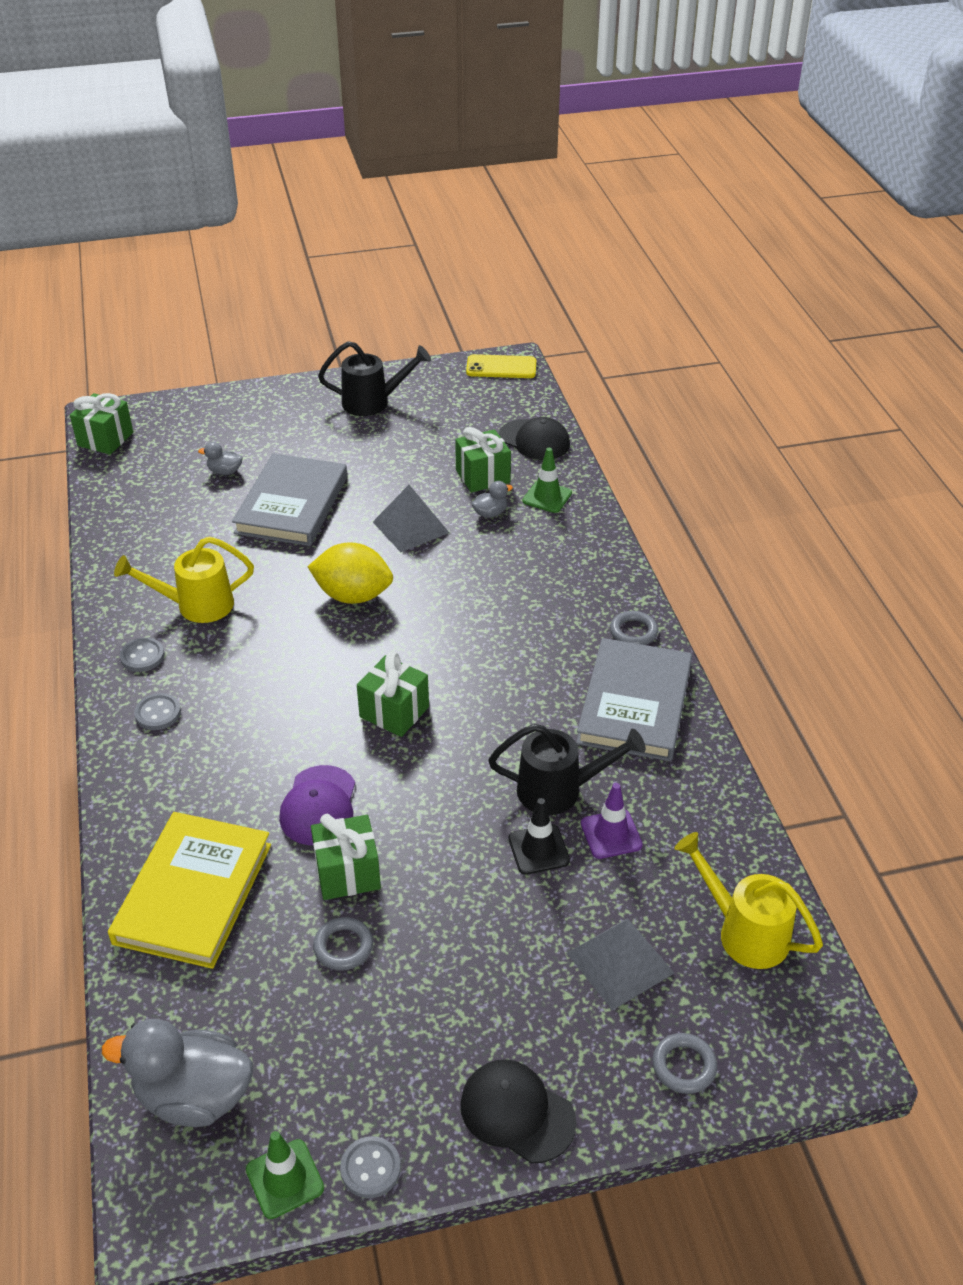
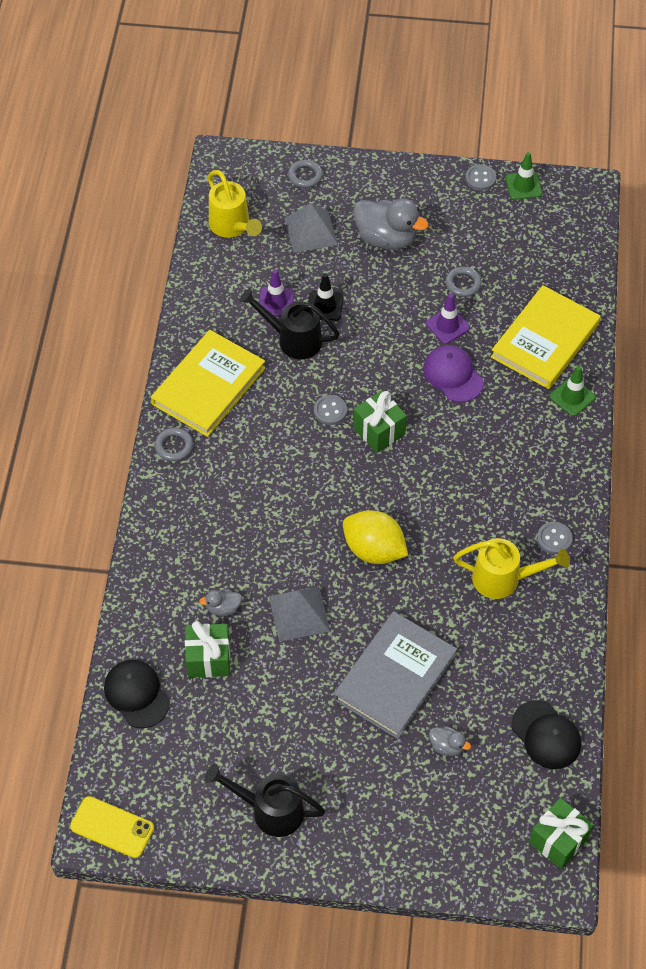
camera: 160 degrees left, 15 degrees up
grey duck [102,1019,253,1127] -> grey duck moved to [353,199,429,250]
grey button [134,693,181,730] -> grey button moved to [314,395,347,425]
purple cap [279,765,355,845] -> purple cap turned 60 degrees counterclockwise [423,345,484,402]
green gift [311,814,381,900] -> purple traffic cone [426,294,470,344]
black cap [460,1059,577,1163] -> black cap moved to [512,700,581,769]
green traffic cone [522,448,572,513] -> green traffic cone moved to [550,366,596,416]
grey book [576,638,692,761] -> yellow book [151,330,265,437]

